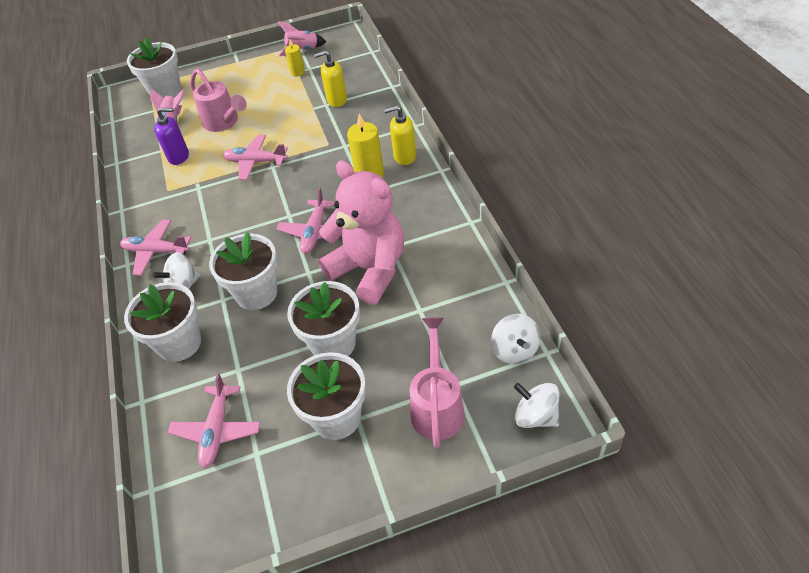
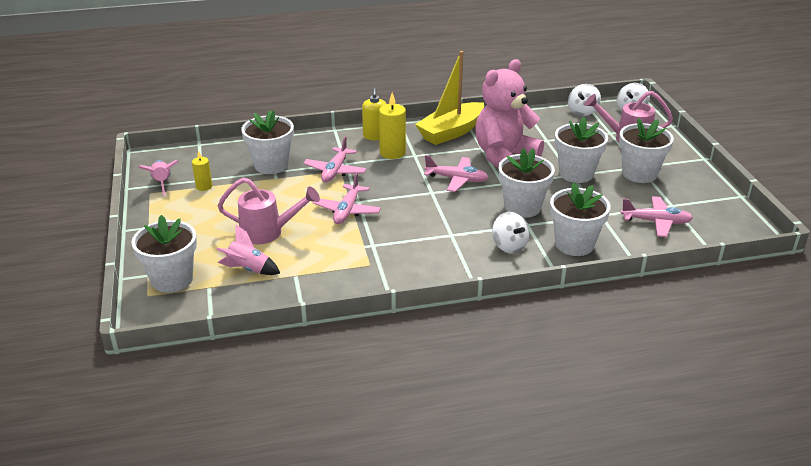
camera: 90 degrees left, 15 degrees down
pink plane [120,219,192,276] -> pink plane moved to [303,136,366,182]
purple soap dispenser [154,108,189,165] -> none
pink watering can [190,68,247,132] -> pink watering can turned 45 degrees clockwise [218,177,320,244]
yellow soap dispenser [314,50,347,107] -> white flower pot [241,110,294,174]
white spinning top [491,314,541,364] -> white spinning top turned 135 degrees clockwise [568,84,601,116]
none -> yellow boat [415,51,484,145]

